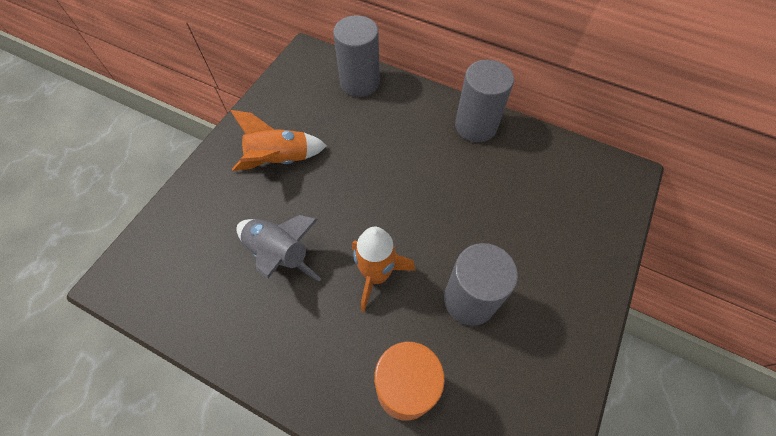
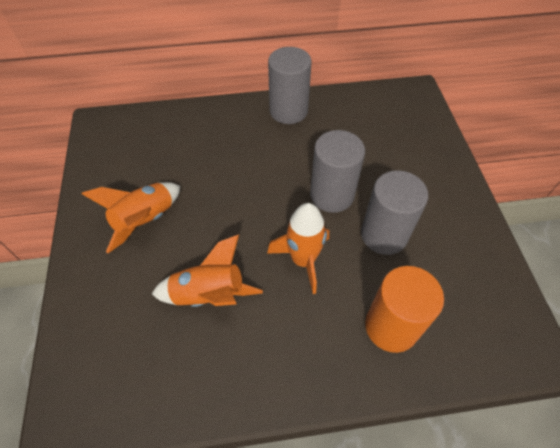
camera: 35 degrees left, 5 degrees down
grey rocket [236,215,321,282] -> orange rocket [152,235,263,307]
grey cylinder [333,15,380,97] -> grey cylinder moved to [310,130,365,213]

